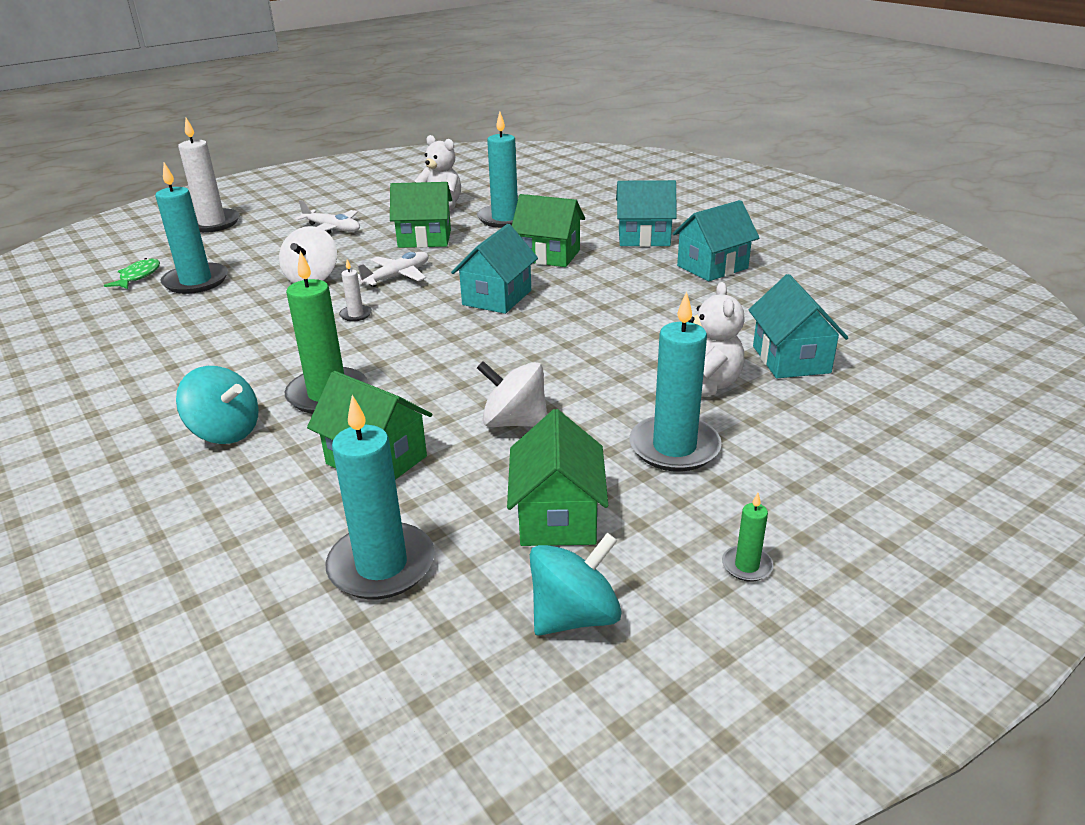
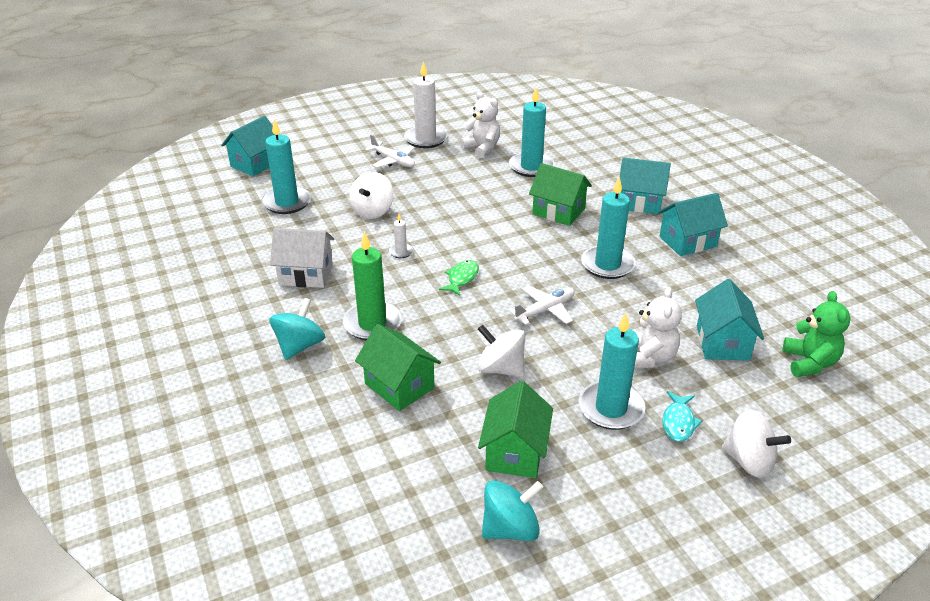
camera: 10 degrees right, 5 degrees up
green fish [104,258,160,289] -> green fish moved to [439,260,479,296]
turquoise spinning top [176,366,259,444] -> turquoise spinning top turned 105 degrees counterclockwise [269,298,325,360]
white candle [178,118,240,233] -> white candle moved to [404,61,447,148]
turquoise candle [326,395,435,599] -> turquoise candle moved to [581,177,636,279]
white plane [358,252,429,287] -> white plane moved to [508,285,574,325]
green house [390,182,452,248] -> none
turquoise house [451,224,538,314] -> turquoise house moved to [221,116,275,176]
green candle [722,493,774,582] -> none
none -> white house [270,228,334,288]
none -> turquoise fish [663,391,702,442]
none -> white spinning top [722,409,791,478]
none -> green teddy bear [783,291,850,377]

